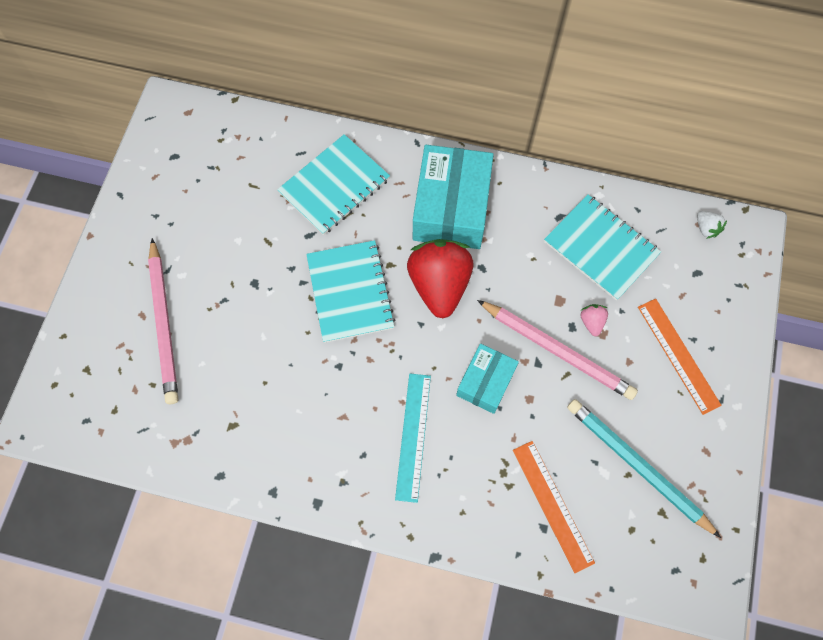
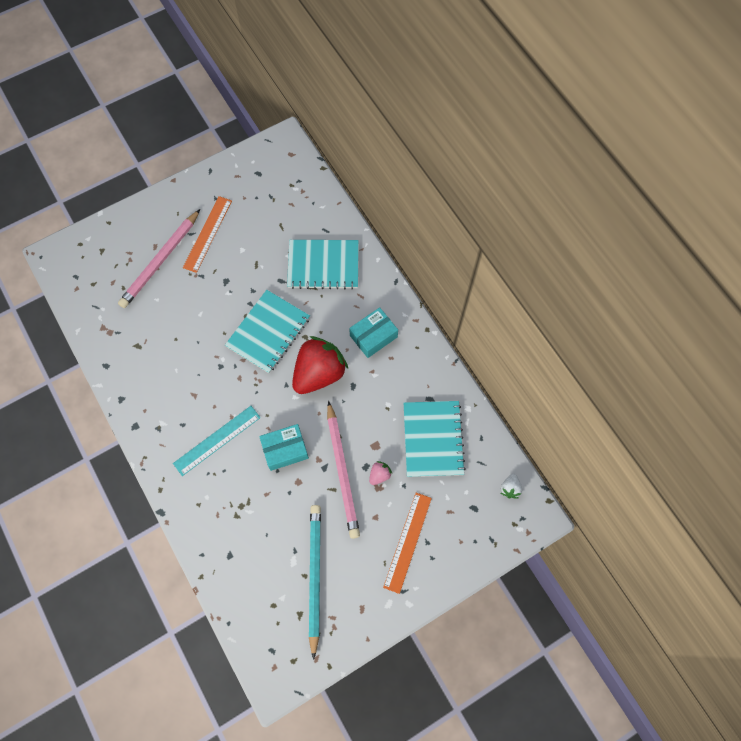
camera: 45 degrees right, 0 degrees up
turquoise box [413,145,494,249] -> turquoise box [349,307,398,358], size x0.58
orange ruler [513,441,595,573] -> orange ruler moved to [183,196,232,273]

